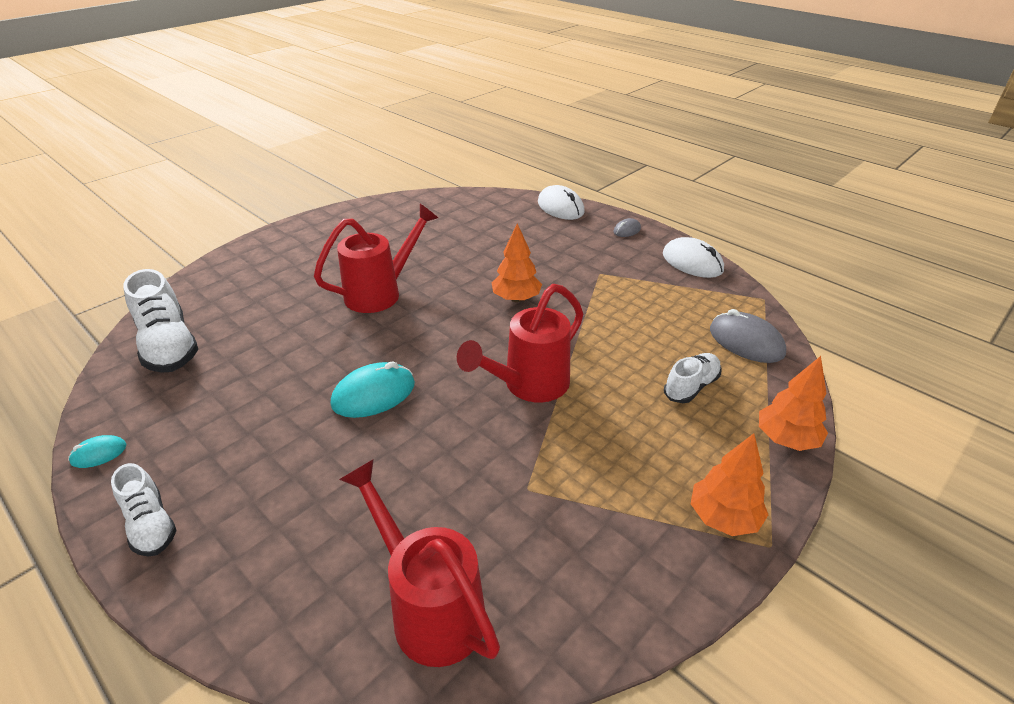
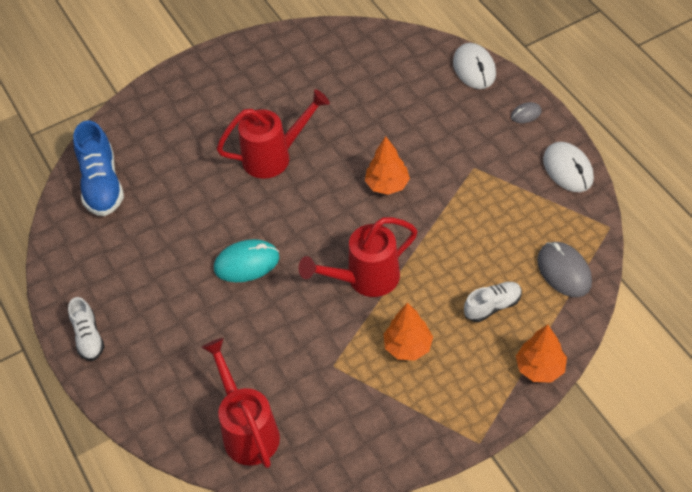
camera: 20 degrees right, 15 degrees up
turquoise mouse [68,435,126,468] -> none
white shoe [123,269,198,373] -> blue shoe [73,120,124,216]
orange tree [691,433,768,536] -> orange tree moved to [383,302,433,361]

